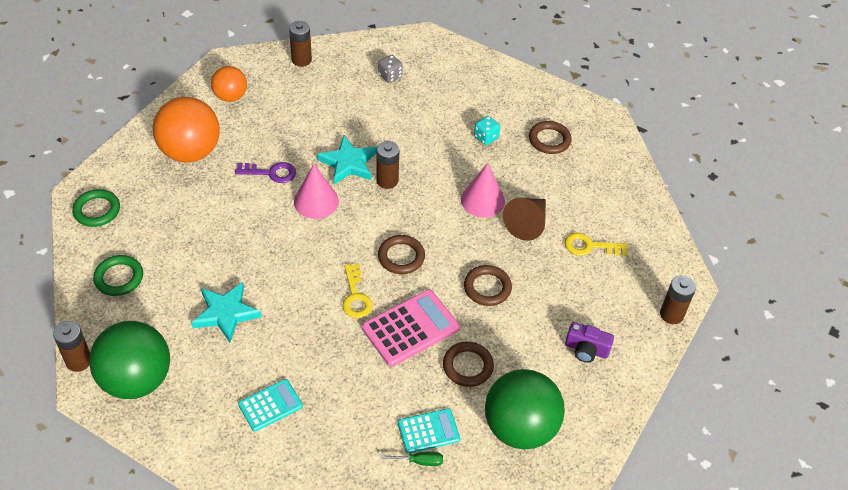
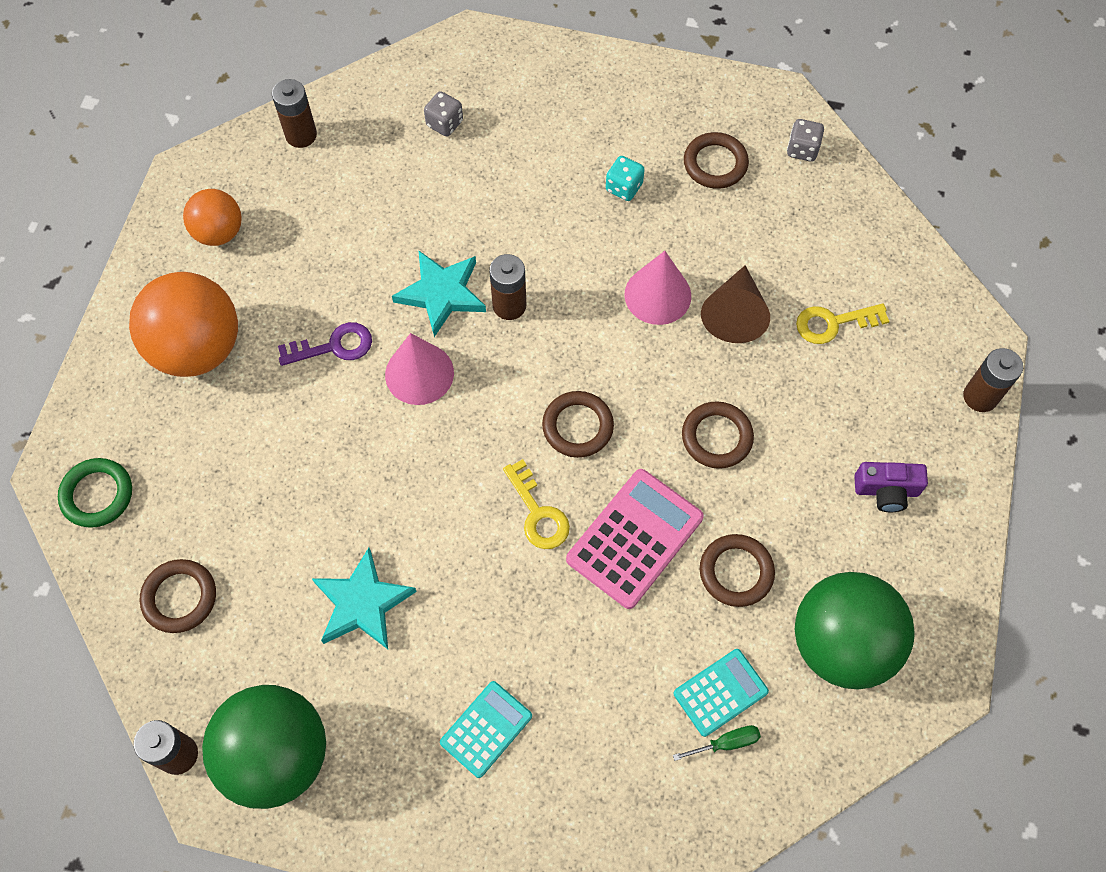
camera: 15 degrees left, 15 degrees up
green ring [93,255,143,296] -> brown ring [140,559,216,633]
none -> grey dice [787,119,824,161]

